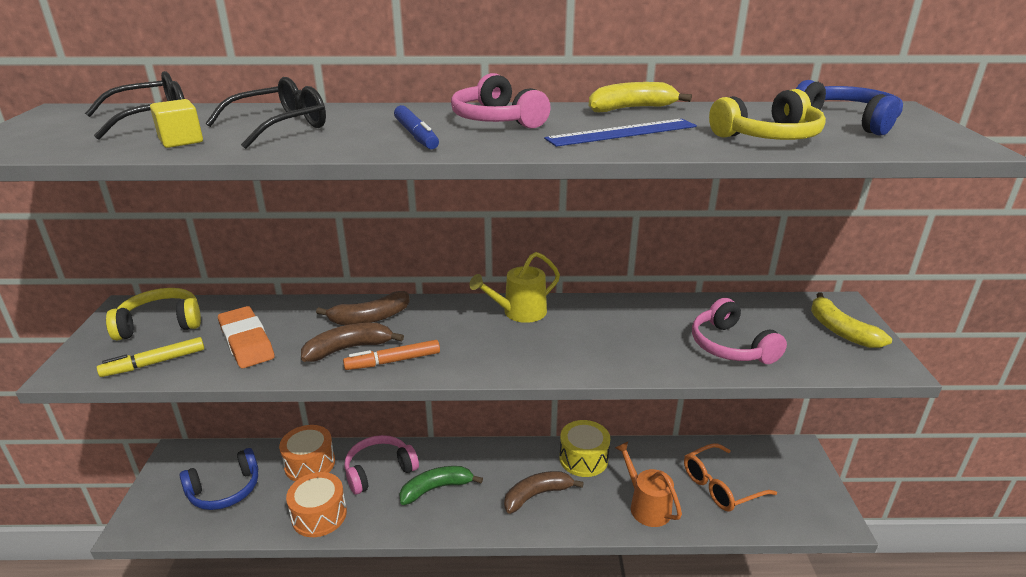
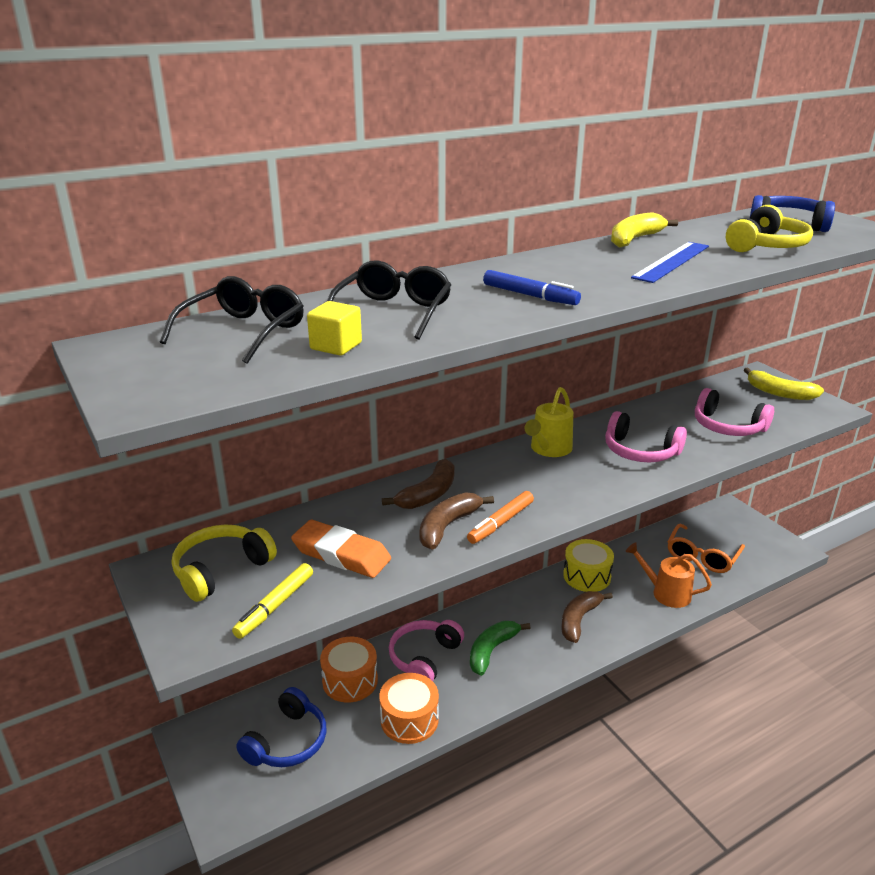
camera: 30 degrees left, 0 degrees up
pink headphones [451,73,551,129] -> pink headphones moved to [605,411,687,462]

